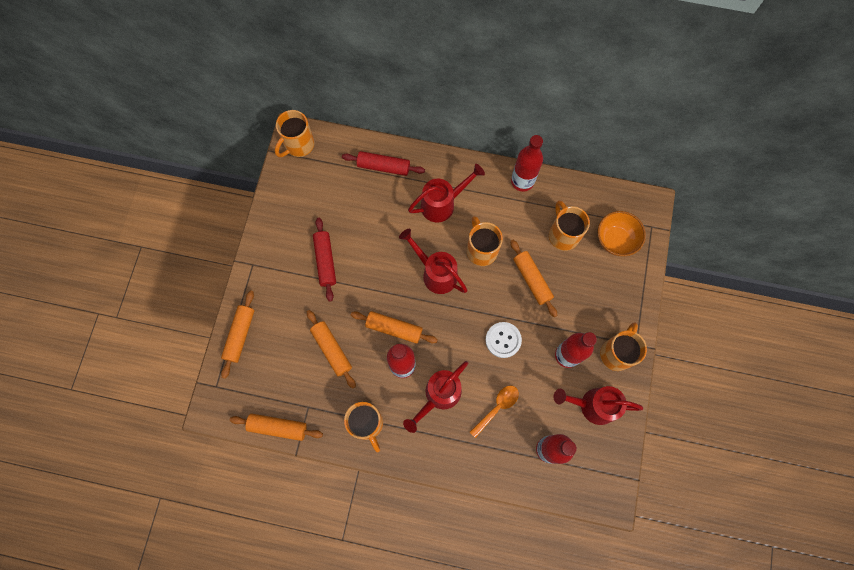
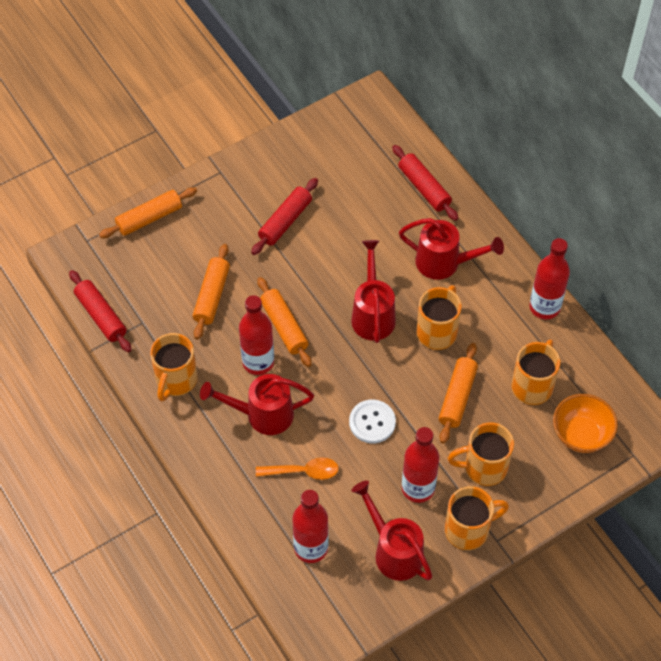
camera: 45 degrees right, 15 degrees down
orange rolling pin [230,414,323,441] -> red rolling pin [69,270,132,352]
orange mug [275,110,315,157] -> orange mug moved to [448,422,514,486]

